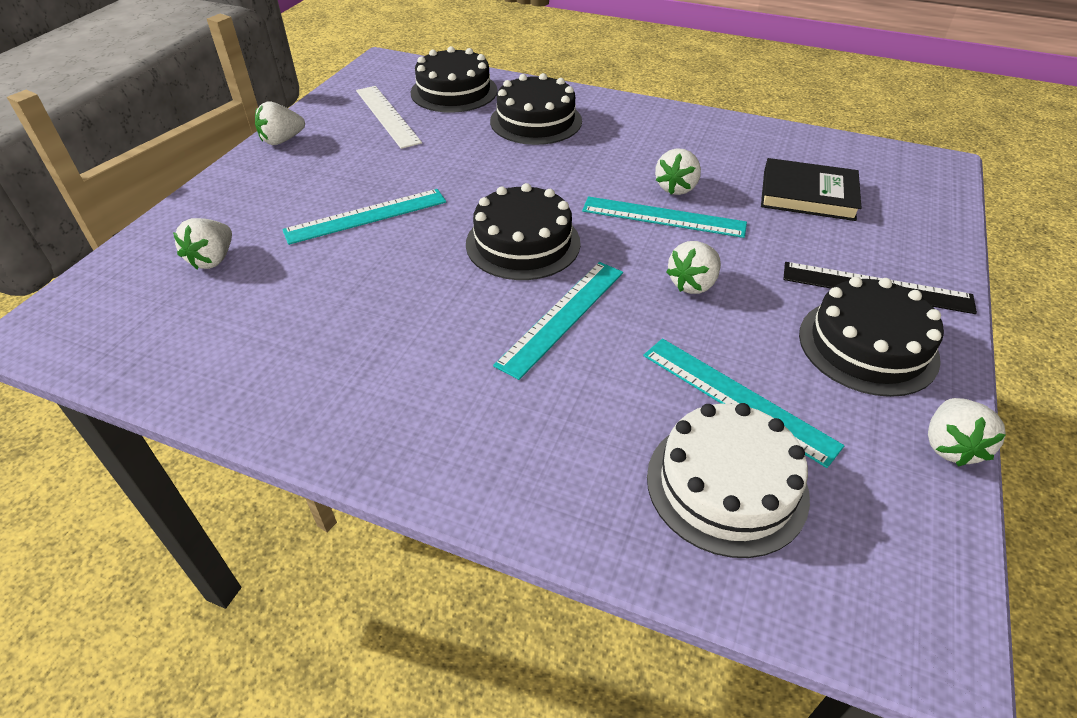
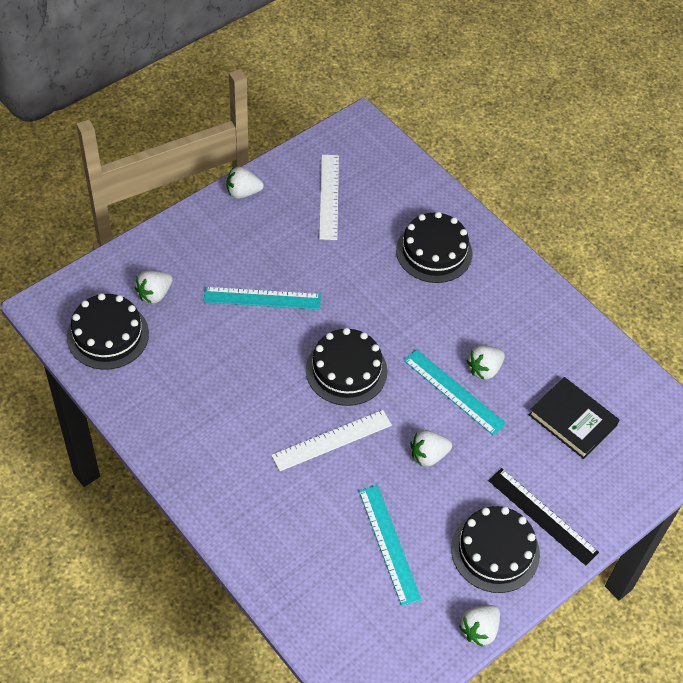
camera: 25 degrees right, 10 degrees up
black cake [411,46,497,113] -> black cake moved to [67,293,149,370]
turquoise ruler [493,262,623,380] -> white ruler [271,410,392,471]
white cake [647,403,810,558] -> none

